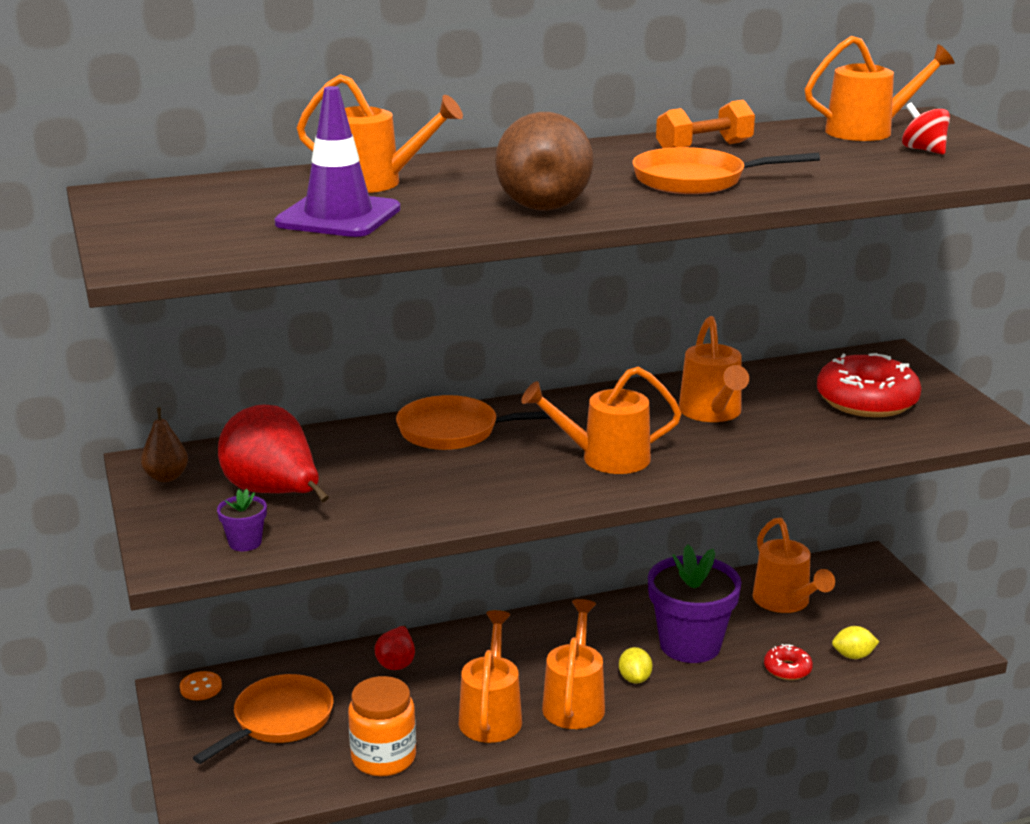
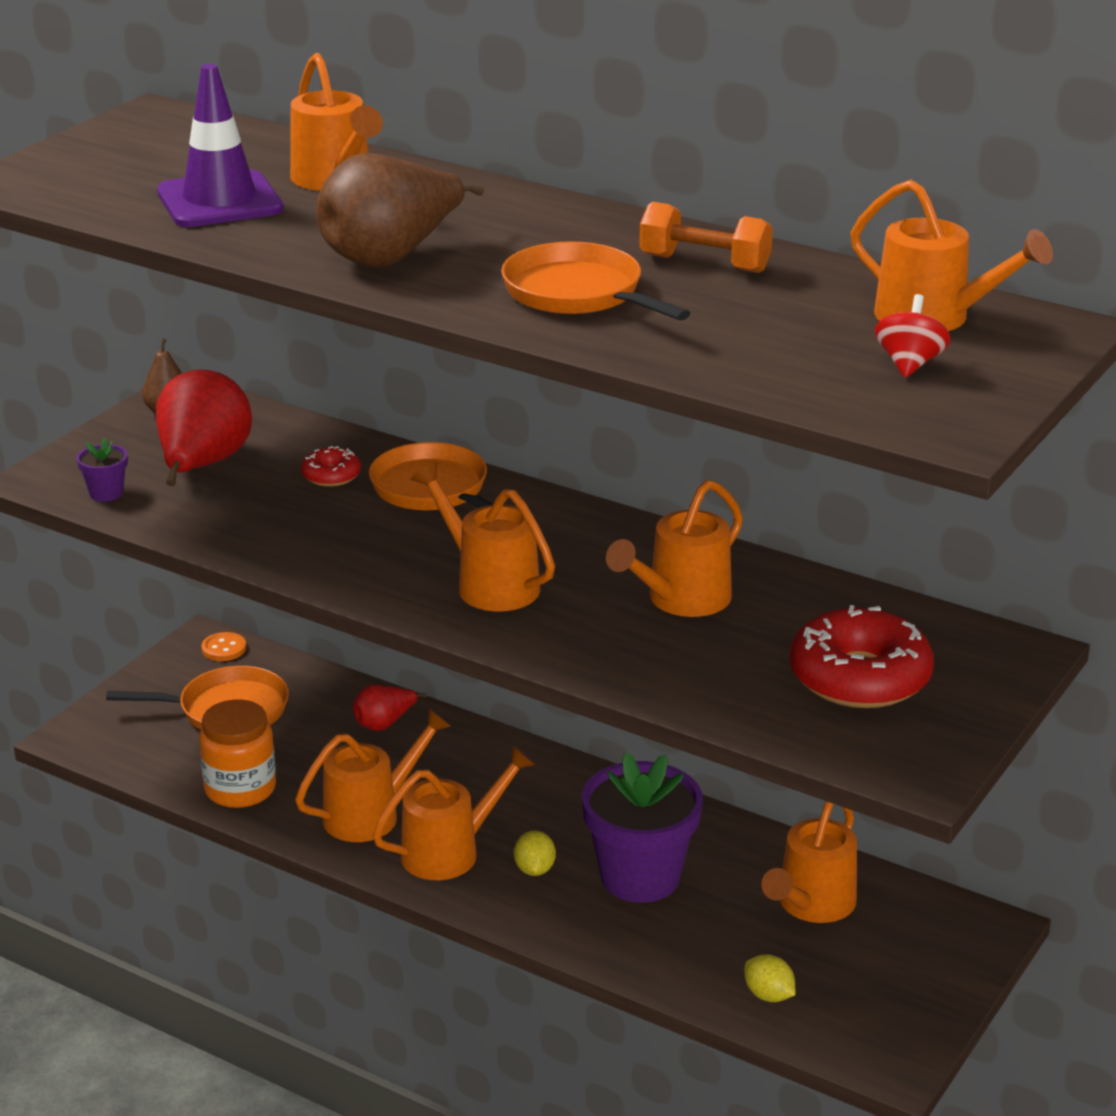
camera: 50 degrees right, 5 degrees up
yellow lemon [619,647,652,684] -> yellow lemon turned 45 degrees counterclockwise [514,830,556,876]
red donut [764,644,813,680] -> red donut moved to [301,446,361,487]

